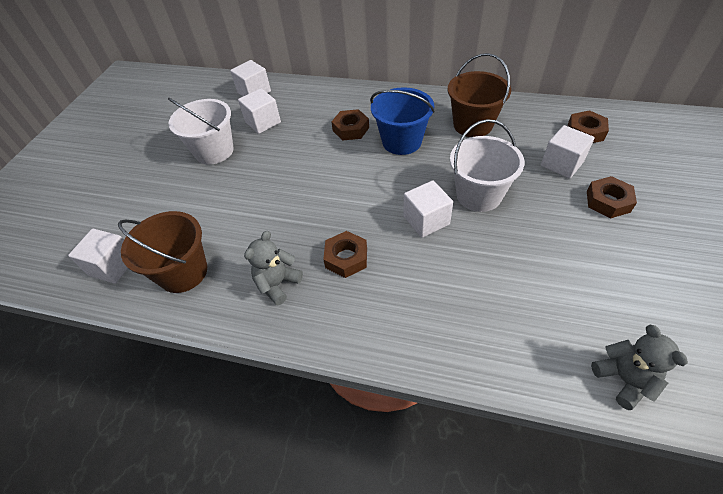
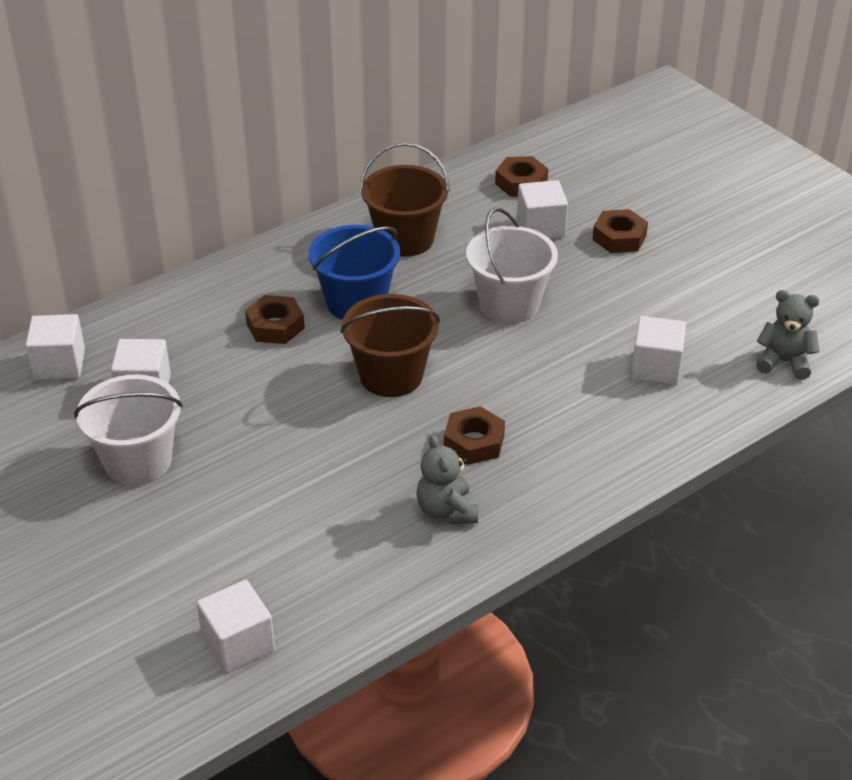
camera: 55 degrees left, 10 degrees down
brown bucket [118,211,207,293] -> brown bucket moved to [340,294,440,397]
white cube [404,180,453,238] -> white cube moved to [631,316,686,385]

